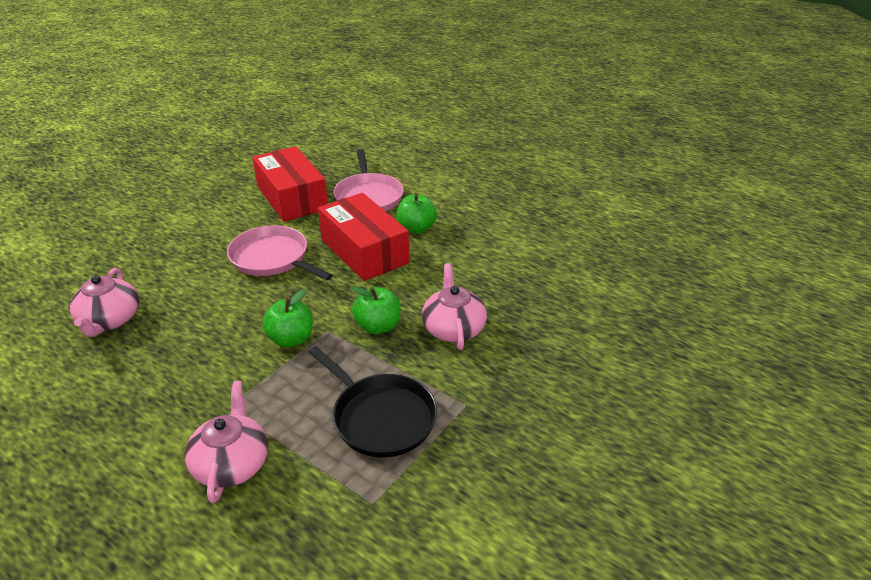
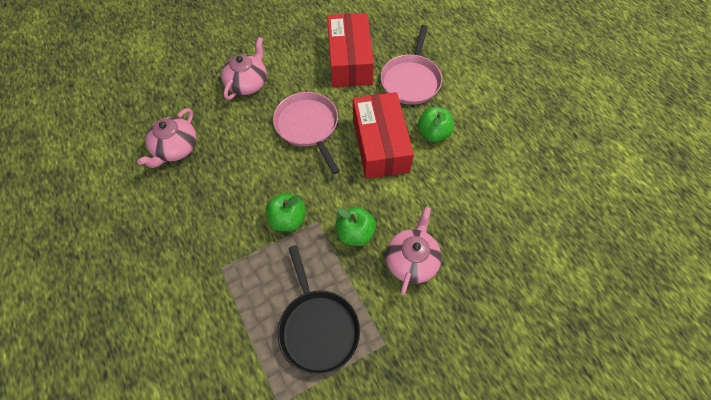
camera: 25 degrees right, 25 degrees up
pink teapot [185,381,268,503] -> pink teapot moved to [221,37,267,100]

